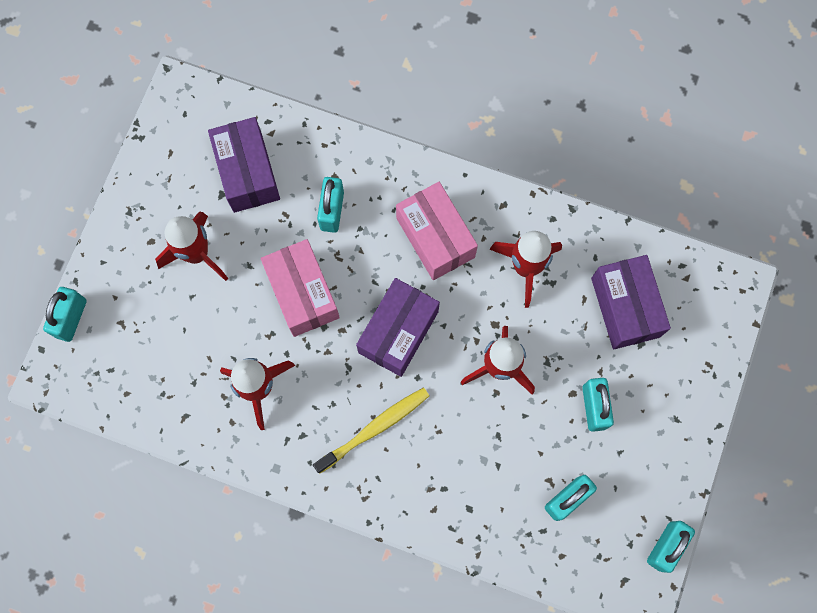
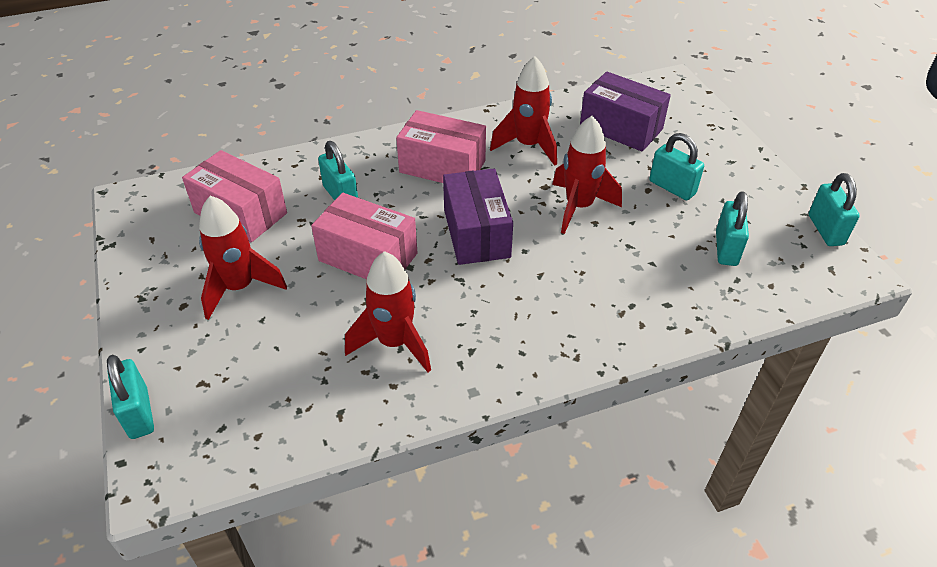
camera: 40 degrees left, 30 degrees down
purple box [208,117,280,213] -> pink box [182,150,287,242]
yellow toothbrush [313,387,429,474] -> none

